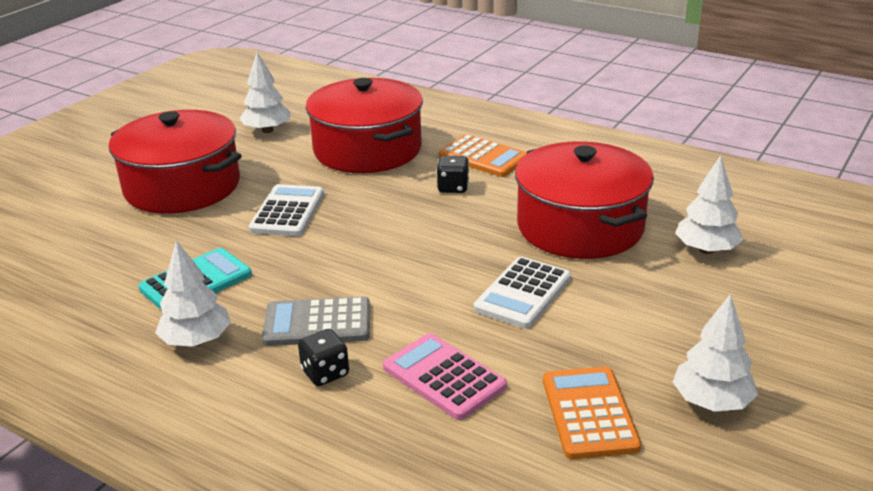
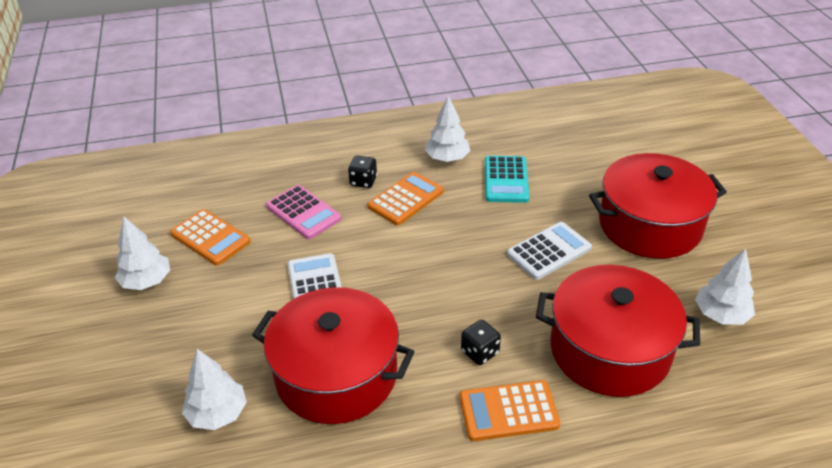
camera: 135 degrees right, 10 degrees up
white calculator [248,184,324,236] -> white calculator turned 90 degrees counterclockwise [507,222,592,280]
grey calculator [262,296,370,346] -> orange calculator [368,172,443,225]
pink calculator [383,333,507,420] -> pink calculator turned 45 degrees clockwise [266,185,342,239]

